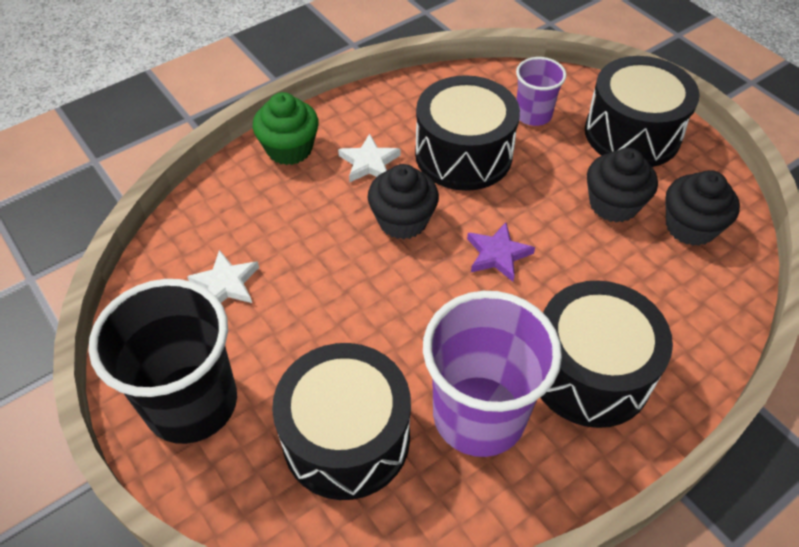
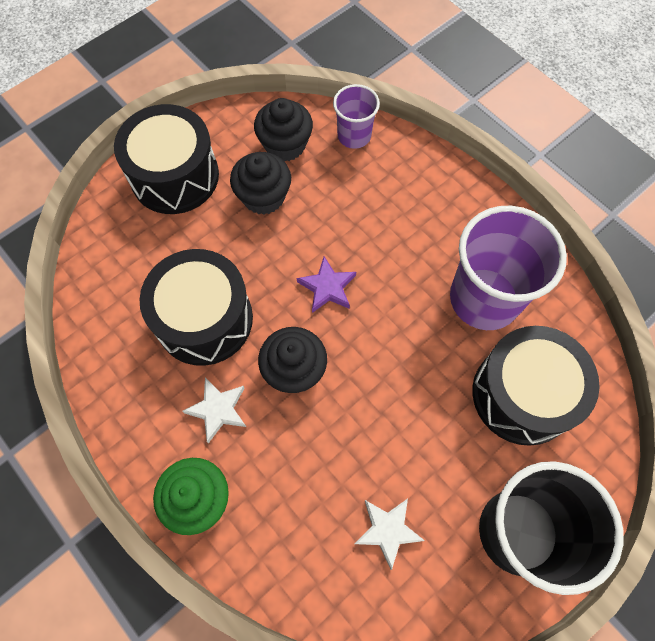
camera: 95 degrees left, 15 degrees up
purple cup [516,57,567,126] -> purple cup moved to [333,84,380,149]
black drum [540,280,673,428] -> none

